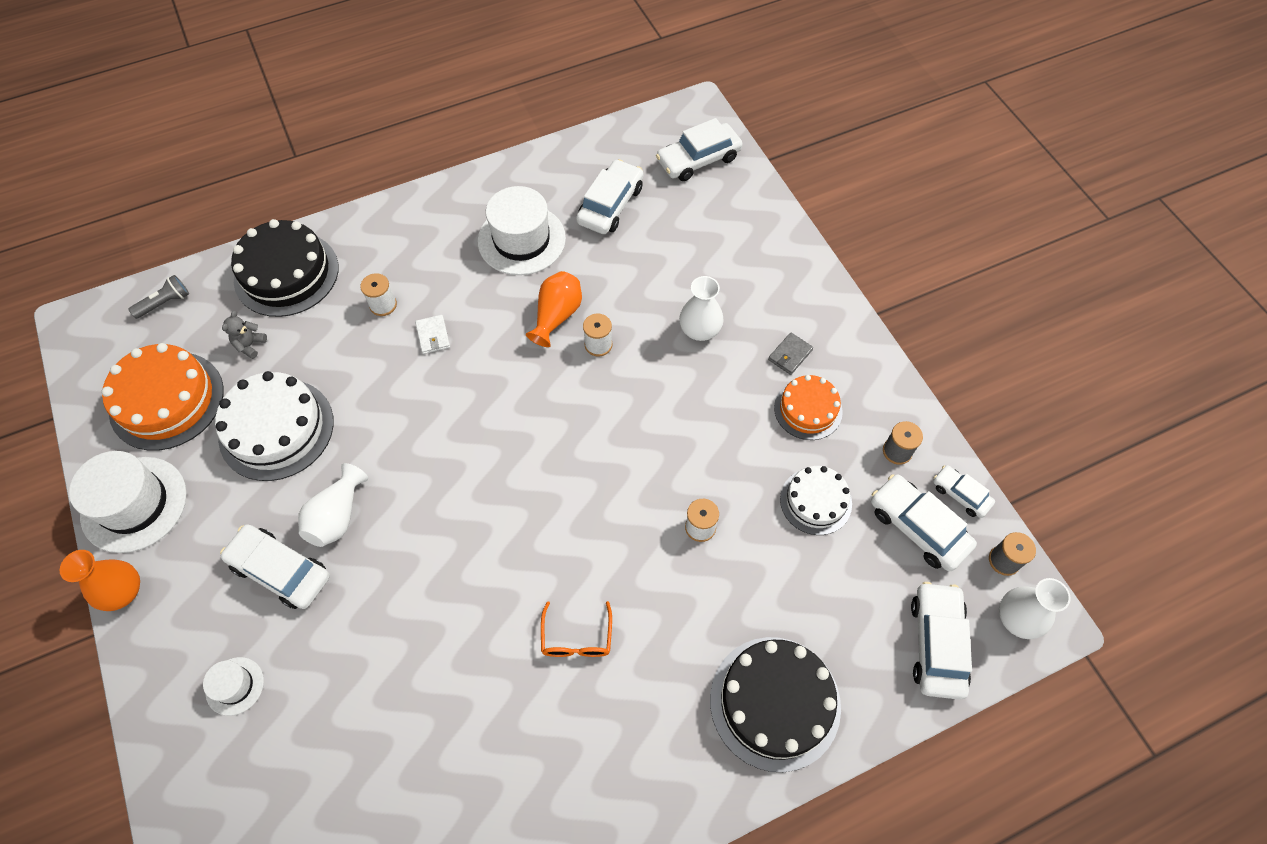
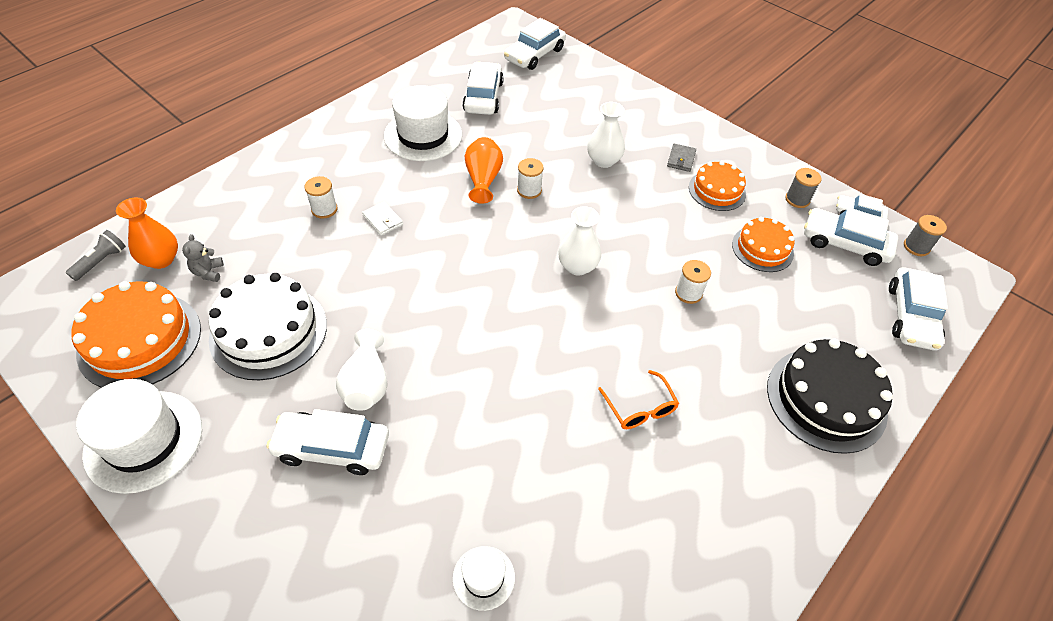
camera: 25 degrees left, 10 degrees down
orange vase [60,550,140,611] -> orange vase moved to [116,197,178,269]
white hat [203,657,264,716] -> white hat moved to [453,546,515,611]
black cake [231,219,338,317] -> none
white cake [780,466,852,535] -> orange cake [732,217,795,272]
white car [911,582,972,700] -> white car turned 150 degrees counterclockwise [889,267,948,351]
white vase [999,578,1071,639] -> white vase moved to [558,206,601,276]

